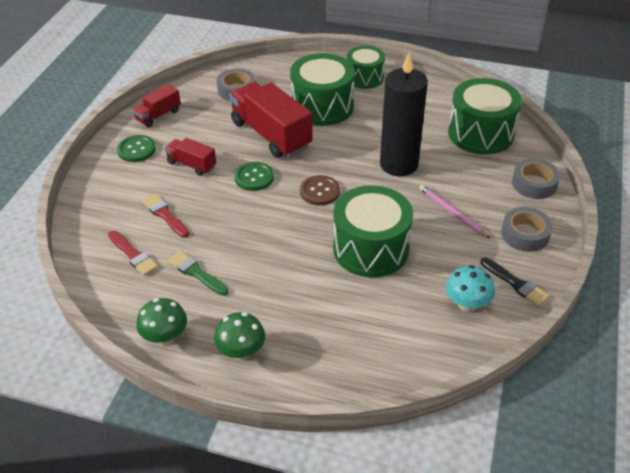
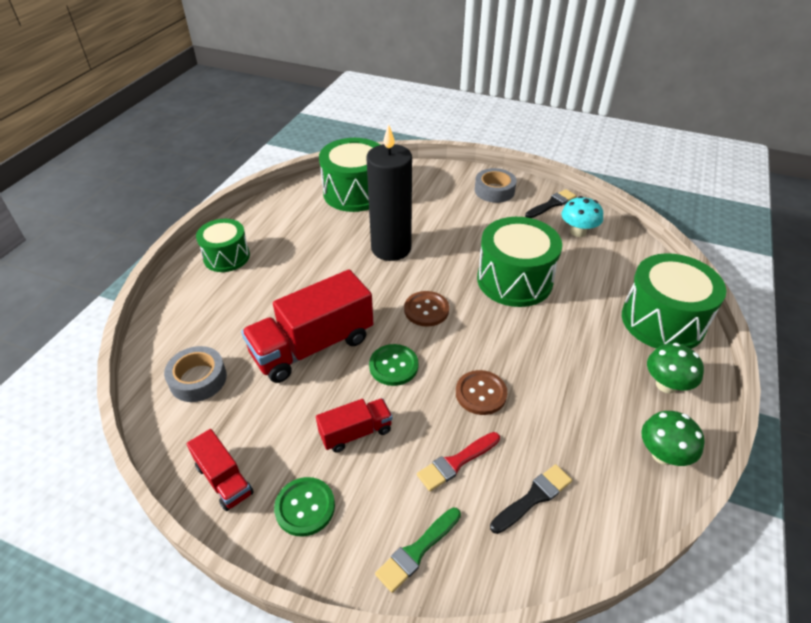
camera: 85 degrees left, 0 degrees up
red brush [108,231,158,276] -> black brush [490,464,572,534]
red truck [165,138,216,176] -> red truck turned 150 degrees counterclockwise [316,398,392,453]
green brush [168,251,228,296] -> green brush moved to [375,508,461,593]
green drum [290,53,355,126] -> green drum moved to [622,253,726,349]
pink pencil [419,185,490,238] -> none
grey tape [512,158,560,199] -> none
none -> brown button [456,370,507,415]

